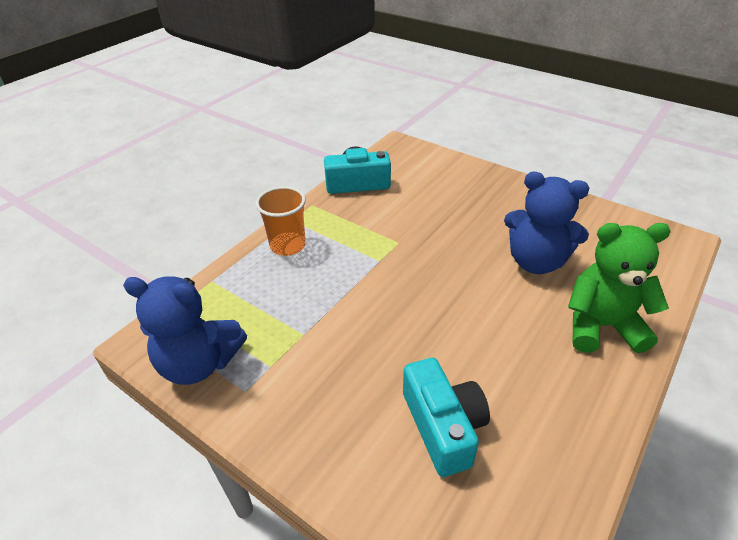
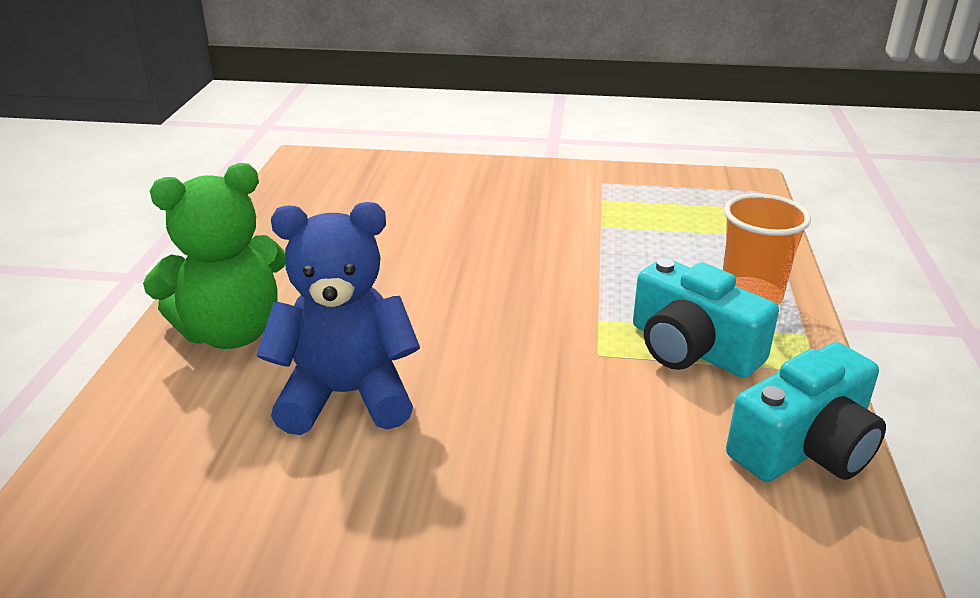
camera: 150 degrees right, 10 degrees down
blue teddy bear [123,276,247,385] -> none
turquoise camera [403,358,490,477] -> turquoise camera moved to [633,258,779,378]

